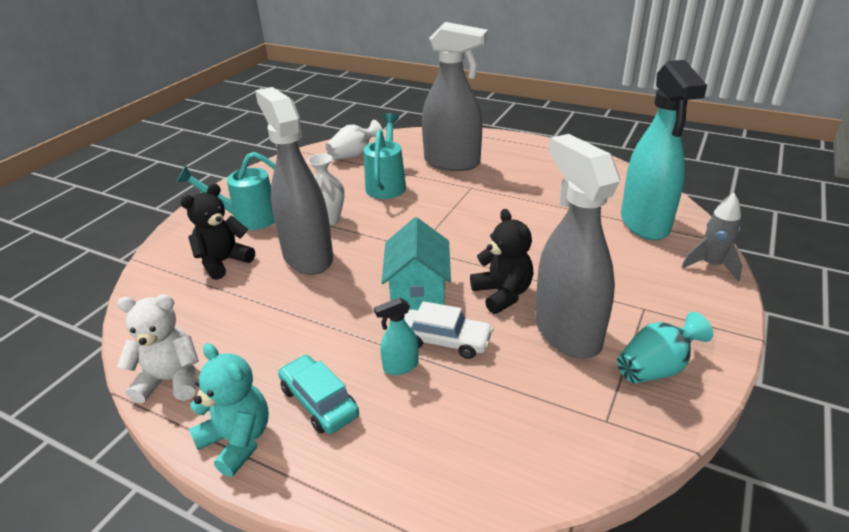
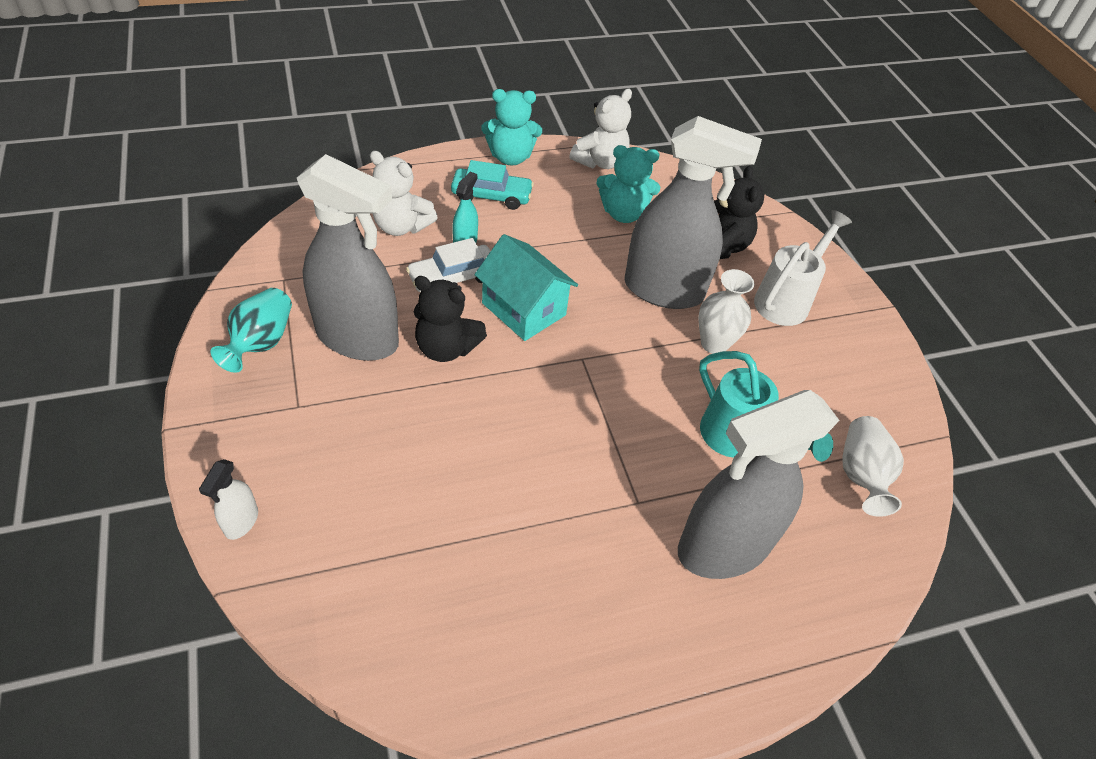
camera: 130 degrees right, 15 degrees up
turquoise watering can [177,152,275,230] -> white watering can [754,210,852,326]
turquoise spray bottle [621,60,707,240] -> none
grey rocket [681,193,742,281] -> white spray bottle [199,459,258,540]
none -> white teddy bear [370,151,438,236]
none -> turquoise teddy bear [596,145,660,223]

